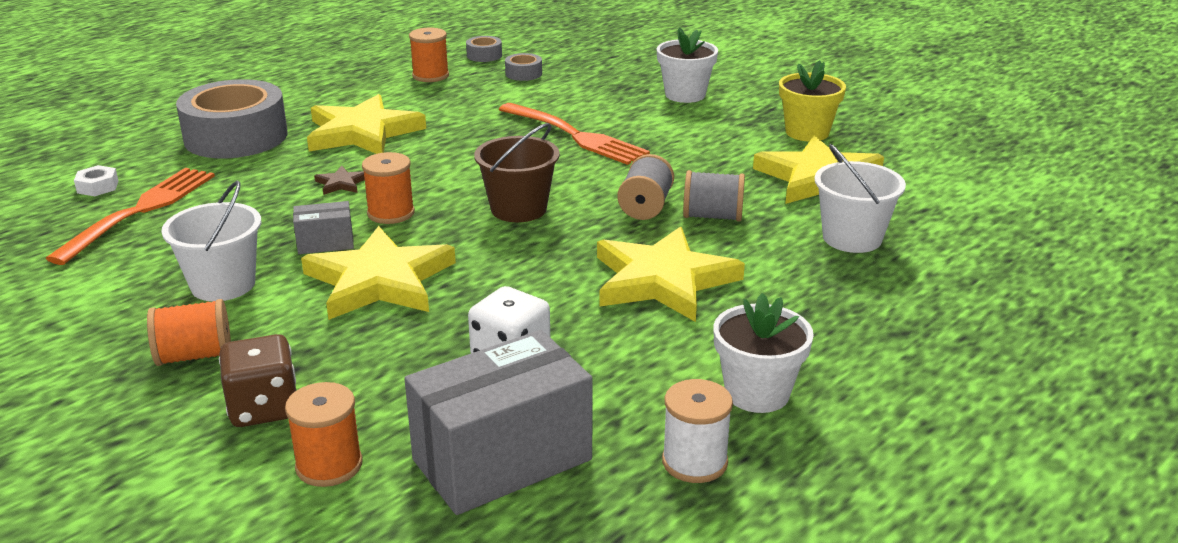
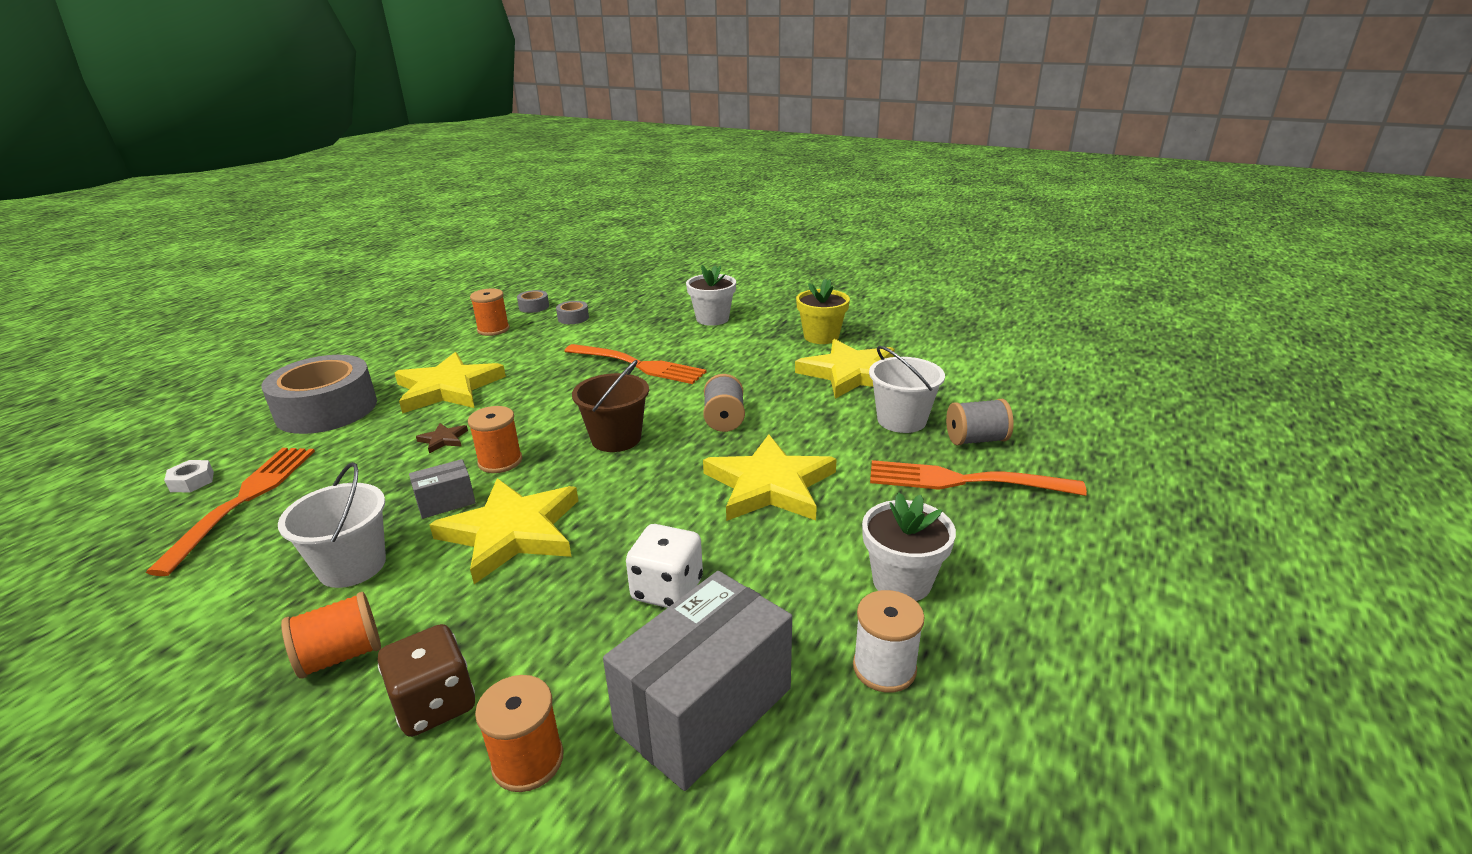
camera: 15 degrees left, 0 degrees up
grey spool [683,170,745,222] -> grey spool moved to [946,399,1014,445]
none -> orange fork [870,460,1087,496]

